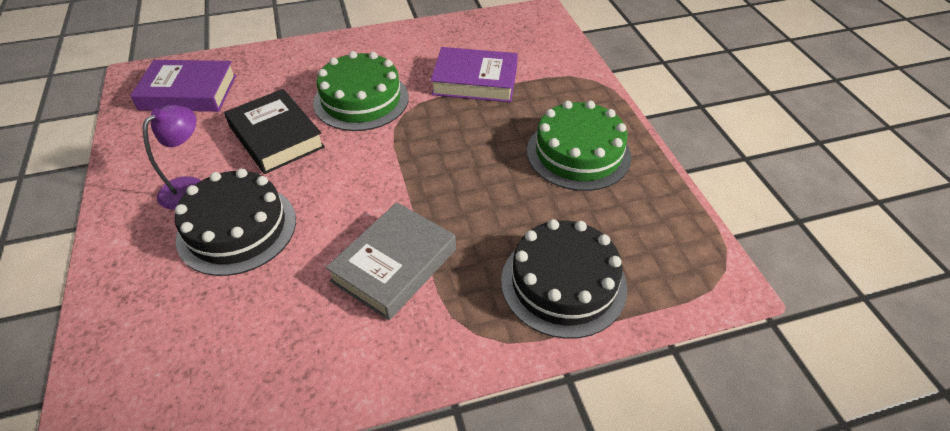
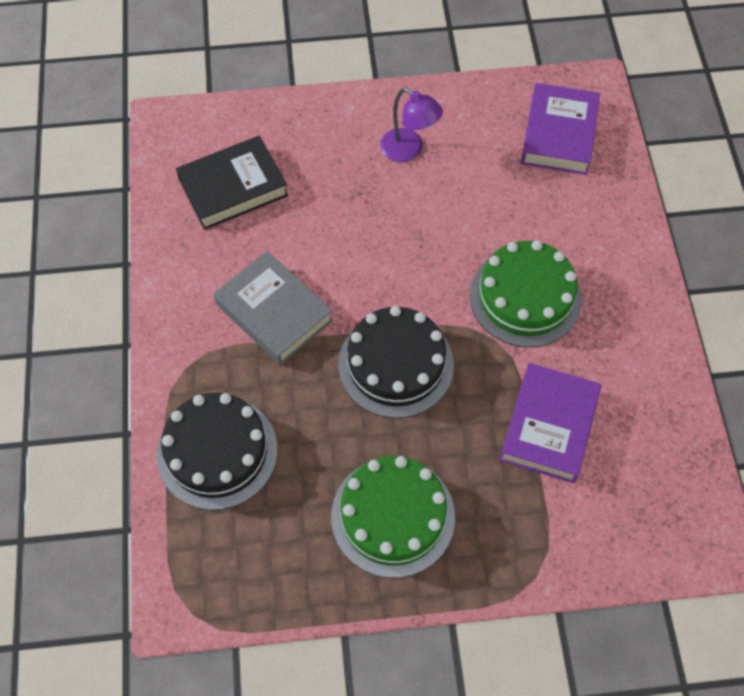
camera: 100 degrees right, 15 degrees up
black cake [175,168,296,276] -> black cake moved to [338,306,454,418]
black book [224,89,325,174] -> black book moved to [176,136,288,230]

